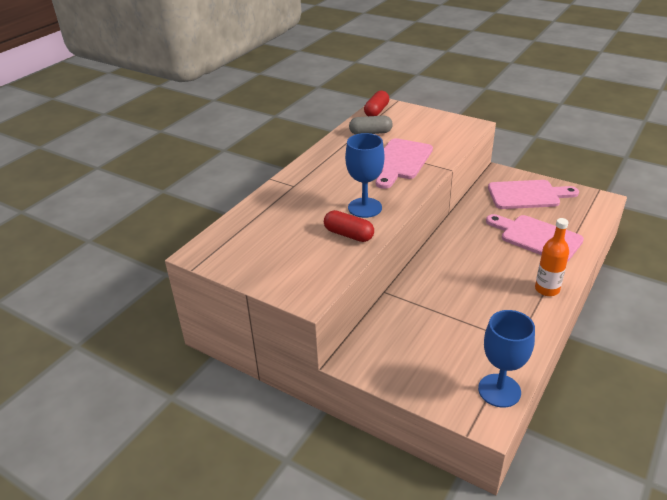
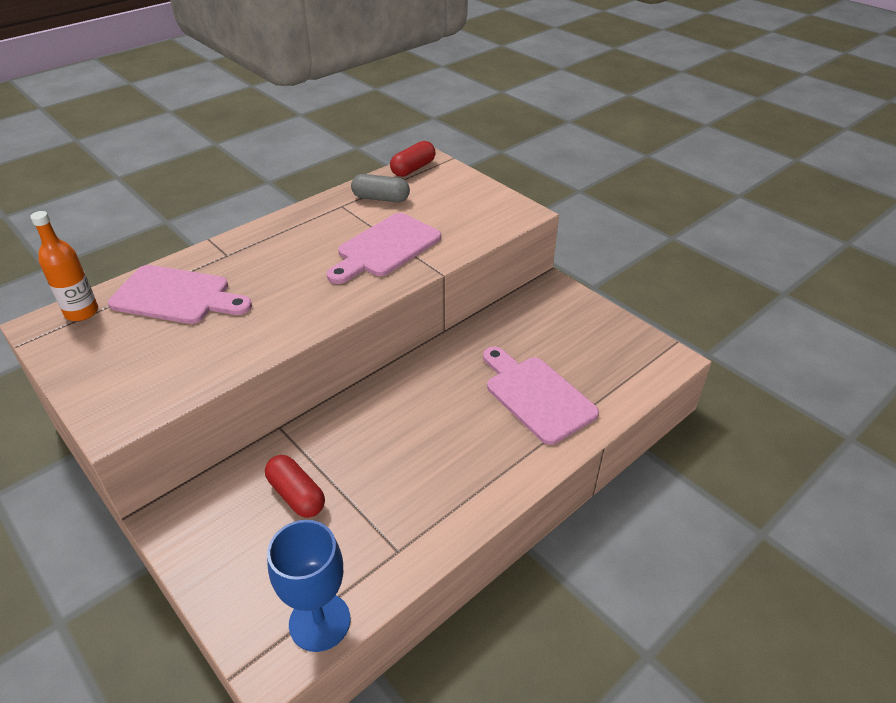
camera: 15 degrees right, 5 degrees up
red capsule [324,210,374,242] -> red capsule moved to [265,455,325,518]
blue goblet [345,133,384,218] -> none
pink cutting board [488,180,579,209] -> pink cutting board moved to [108,265,252,324]
orange bottle [535,218,569,296] -> orange bottle moved to [30,211,98,321]

